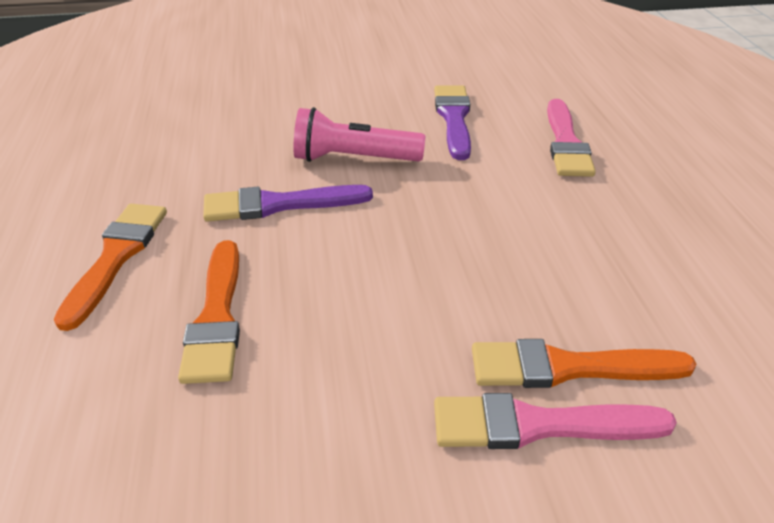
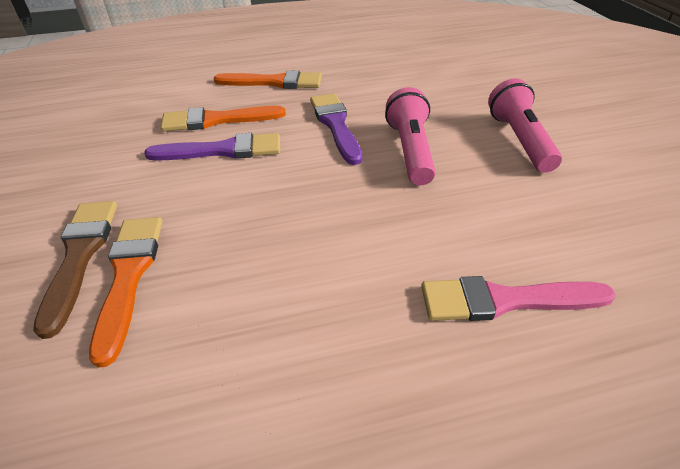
camera: 85 degrees right, 5 degrees up
purple brush [434,85,471,160] -> purple brush moved to [144,133,280,161]
pink brush [434,393,677,449] -> brown brush [33,201,117,339]
none -> pink flashlight [488,79,562,173]

